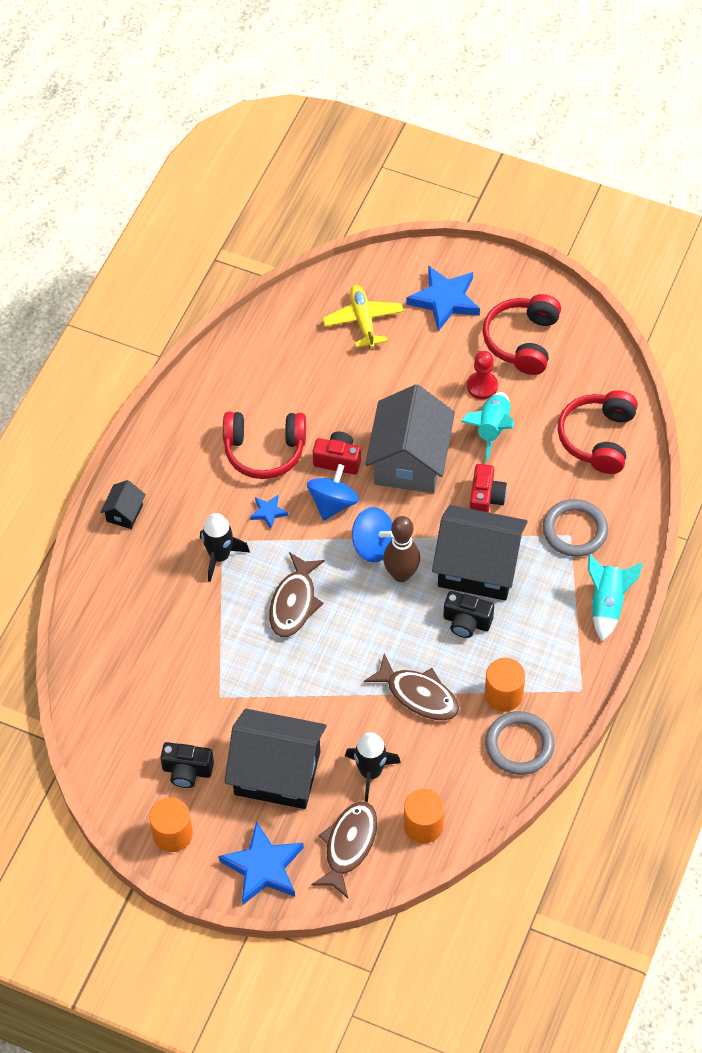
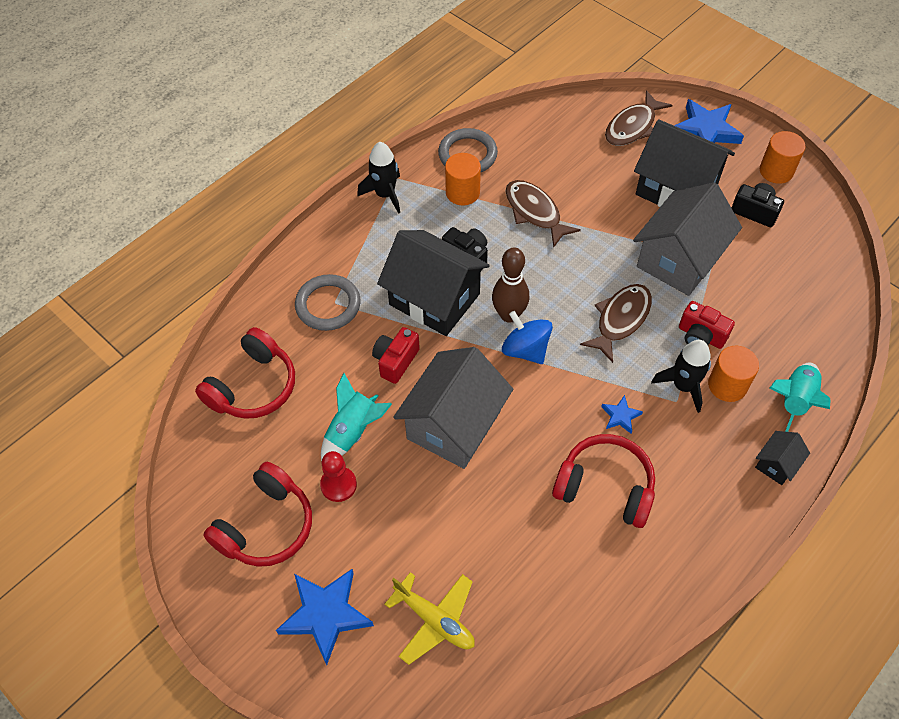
camera: 160 degrees left, 0 degrees up
blue spinning top [307,464,359,521] -> none
red camera [313,432,361,475] -> red camera moved to [679,301,735,349]
yellow plane [322,285,404,349] -> yellow plane turned 60 degrees counterclockwise [384,572,475,665]
black rocket [345,732,401,802] -> black rocket moved to [357,142,400,214]
orange cylinder [404,789,444,844] -> orange cylinder moved to [708,346,759,402]
turquoise rocket [588,554,643,642] -> turquoise rocket moved to [770,362,831,432]
none -> grey house [633,182,742,296]

